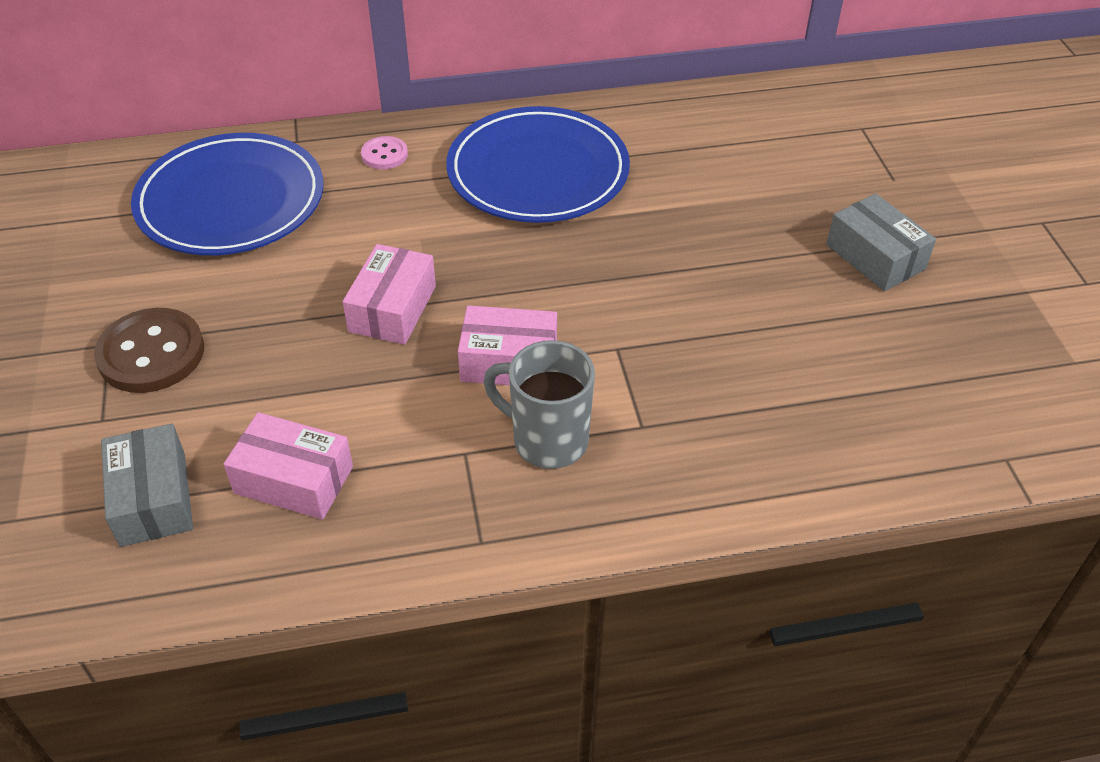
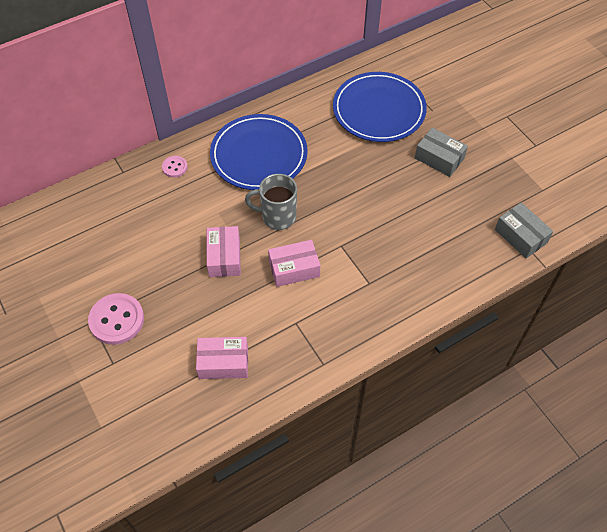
camera: 20 degrees left, 10 degrees up
brown button [94,308,204,393] -> pink button [88,293,144,345]
grey box [101,424,193,547] -> grey box moved to [495,203,553,258]
blue plate [131,133,324,255] -> blue plate moved to [333,72,427,142]
grey mug [483,340,595,469] -> grey mug moved to [245,174,297,230]

